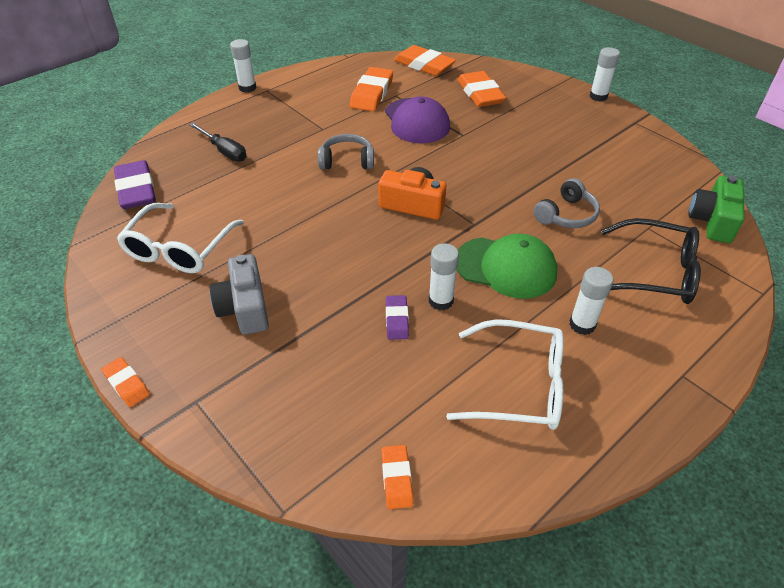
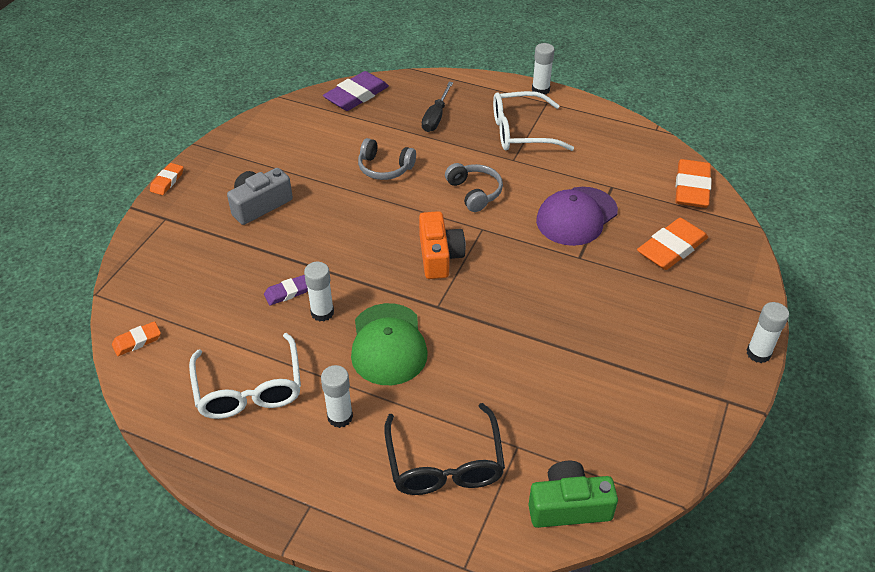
camera: 65 degrees right, 0 degrees up
white glasses [117,203,244,273] -> white glasses moved to [493,91,574,151]
orange eraser [350,67,393,111] -> none
grey headphones [533,178,600,228] -> grey headphones moved to [358,138,416,180]

